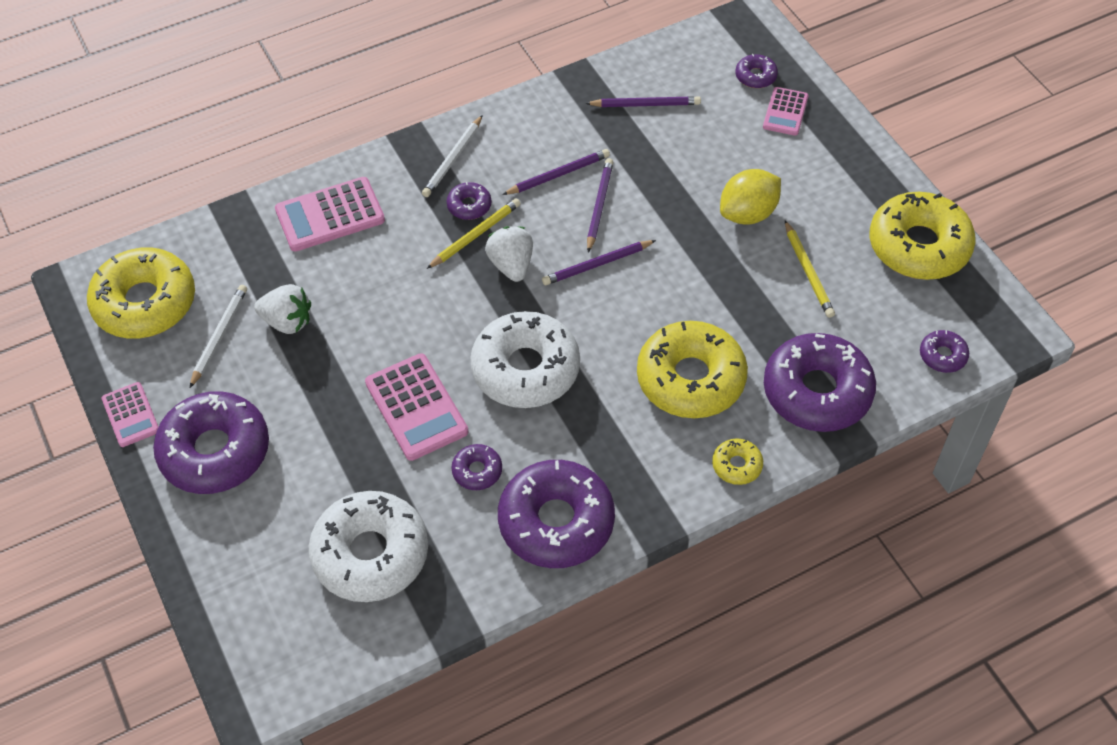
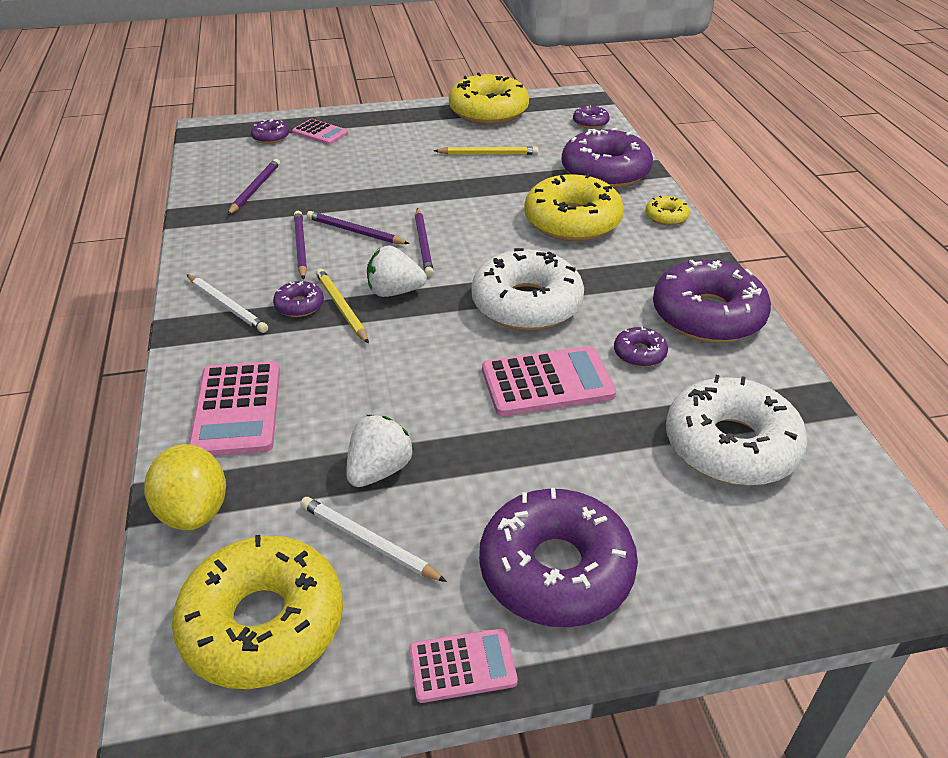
camera: 75 degrees left, 15 degrees down
yellow lemon [720,169,781,225] -> yellow lemon moved to [144,444,226,530]

